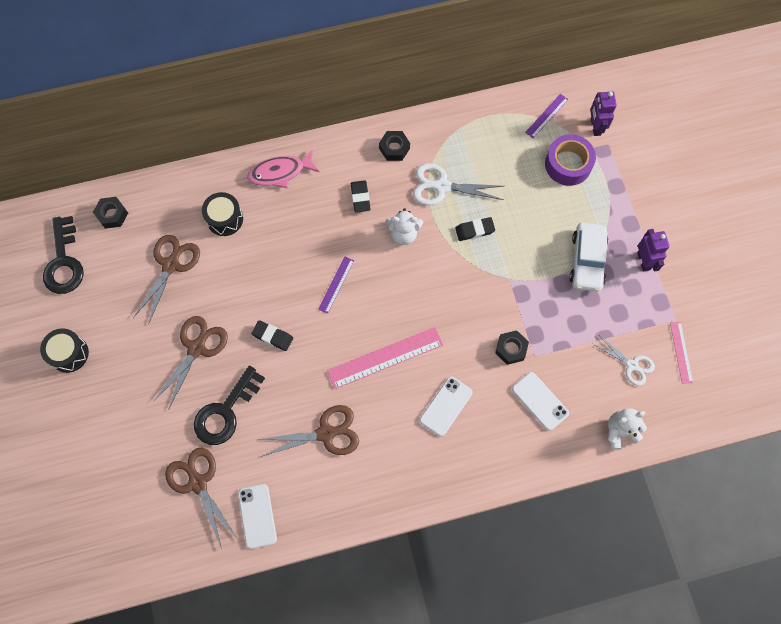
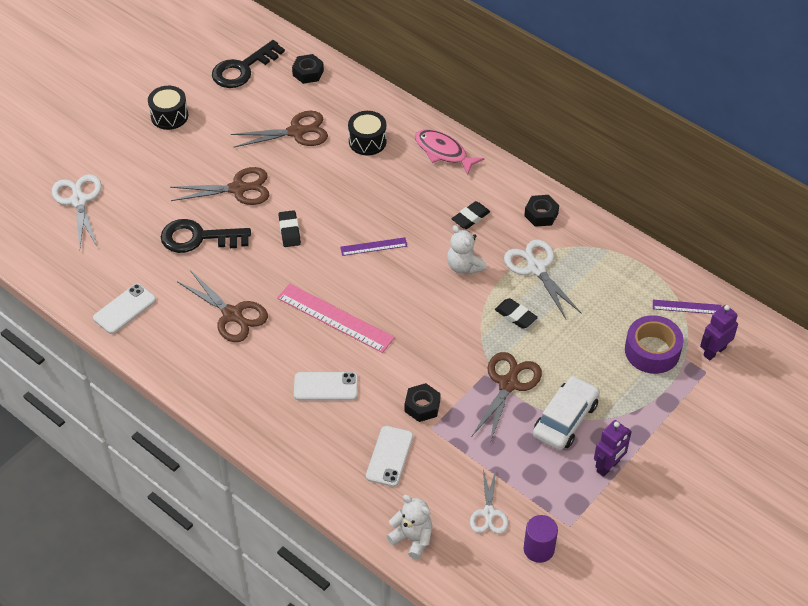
camera: 55 degrees right, 20 degrees down
brown scissors [165,448,237,549] -> brown scissors moved to [472,352,542,442]
white car [569,223,608,291] -> white car turned 150 degrees clockwise [533,376,600,450]
pink ruler [670,322,693,384] -> purple cylinder [524,515,558,563]
none -> white scissors [52,174,102,249]

